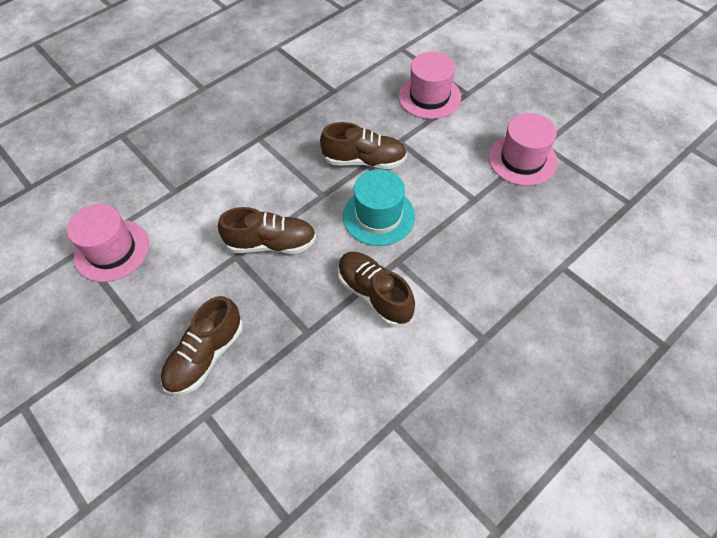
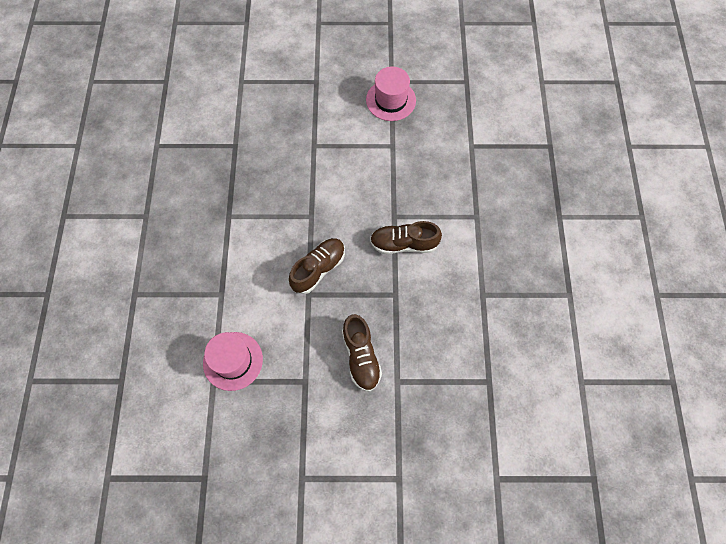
camera: 50 degrees left, 10 degrees up
brown shoe [320,122,407,169] -> none
turquoise hat [343,169,415,246] -> none
pink hat [398,52,461,119] -> none

